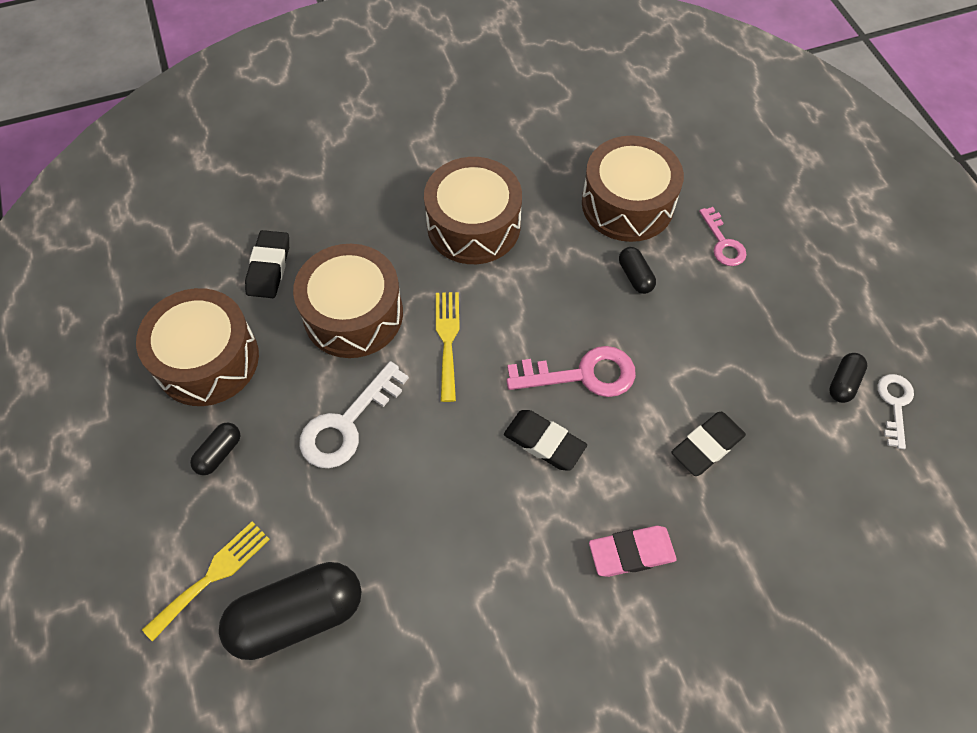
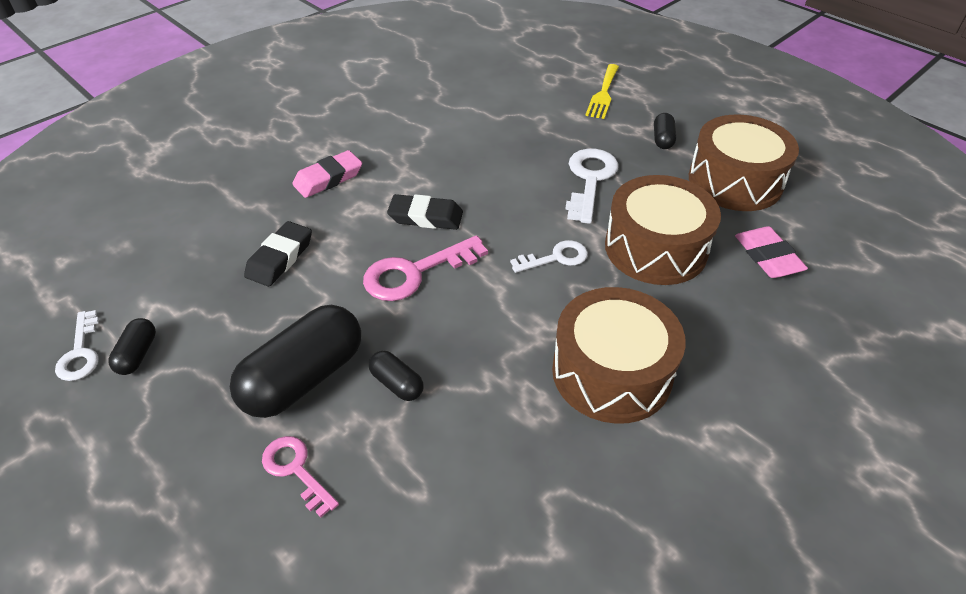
camera: 155 degrees right, 15 degrees down
black capsule [219,562,362,660] -> black capsule moved to [230,305,361,418]
black eraser [245,230,289,298] -> pink eraser [735,226,808,278]
yellow fork [436,292,460,402] -> white key [510,240,588,273]
brown drum [582,136,684,242] -> none

